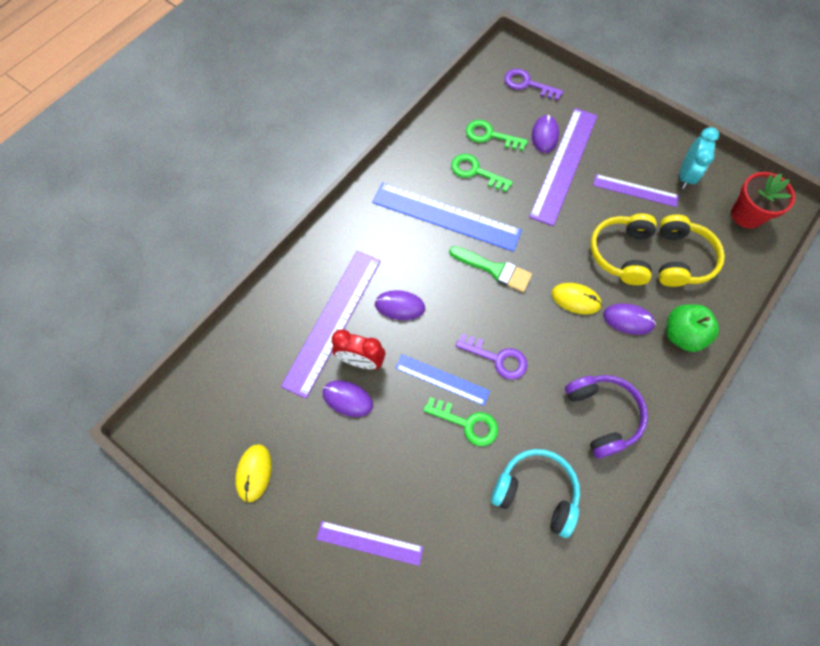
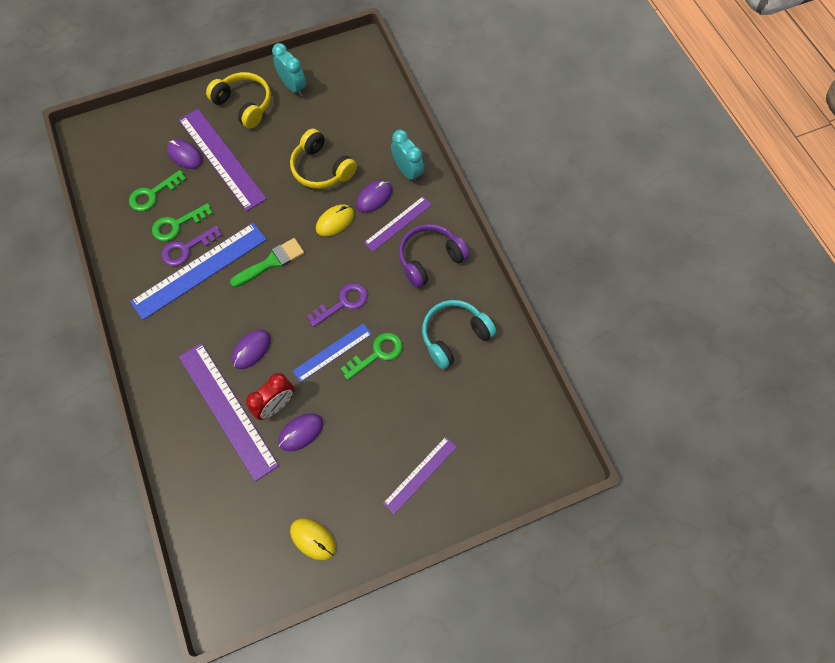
camera: 60 degrees left, 0 degrees up
purple key [504,69,563,101] -> purple key moved to [161,225,222,266]
purple headphones [565,375,648,459] -> purple headphones turned 45 degrees counterclockwise [399,224,469,288]
purple ruler [593,174,679,207] -> purple ruler moved to [364,196,432,252]
yellow headphones [659,214,725,287] -> yellow headphones moved to [206,72,271,129]
green apple [666,304,719,352] -> turquoise clock [391,130,424,183]
red flower pot [731,172,795,229] -> none

